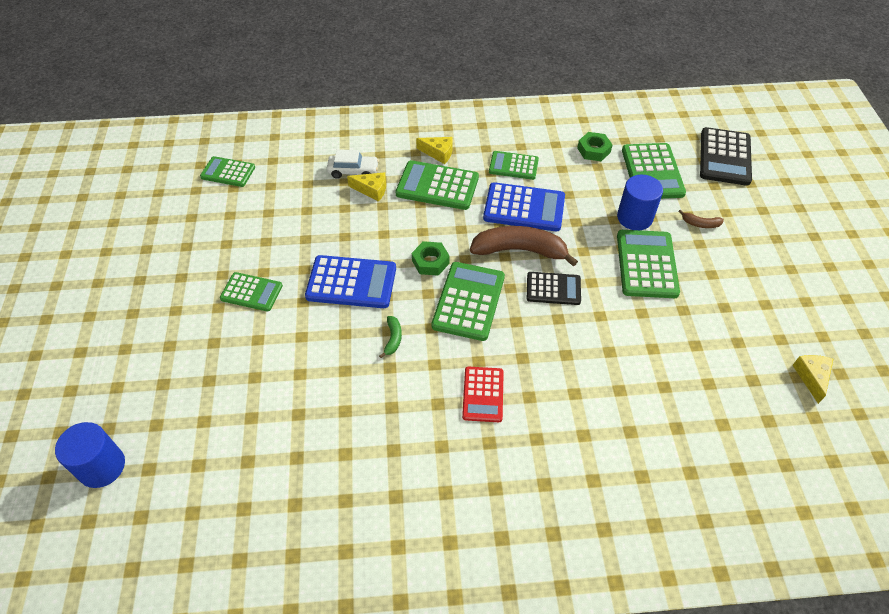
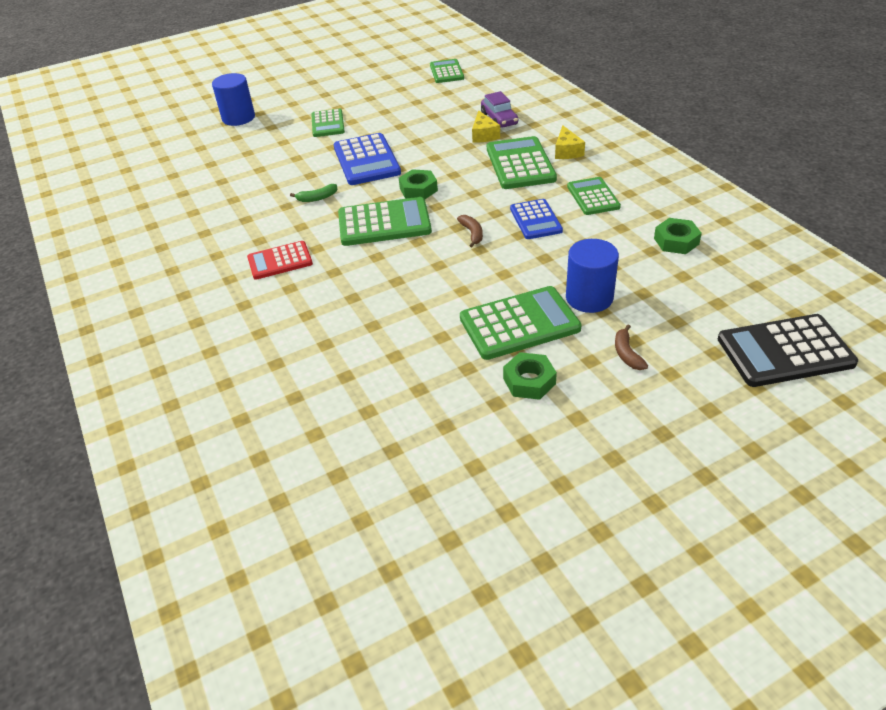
camera: 70 degrees right, 10 degrees down
blue cylinder [55,422,125,488] -> blue cylinder moved to [212,73,255,126]
white car [327,149,379,179] -> purple car [481,91,518,128]
brown banana [470,226,578,267] -> brown banana [457,215,483,247], size x0.43
blue calculator [483,182,565,231] -> blue calculator [510,199,563,239], size x0.64
black calculator [527,272,581,305] -> none
green calculator [622,143,686,199] -> none
yellow cheese [793,355,833,404] -> none
none -> green nut [503,352,557,400]

